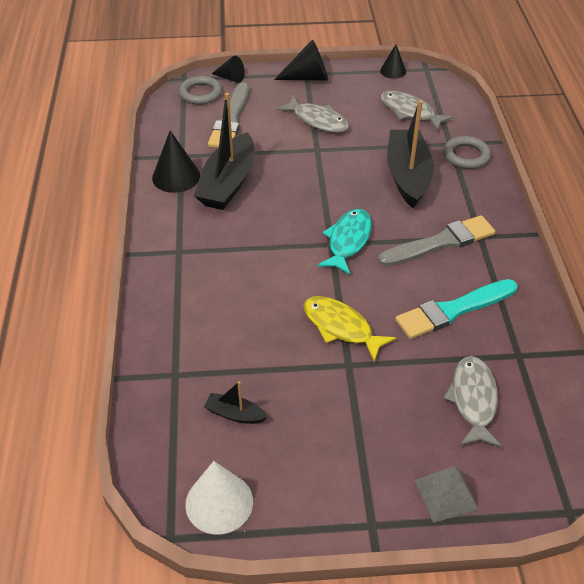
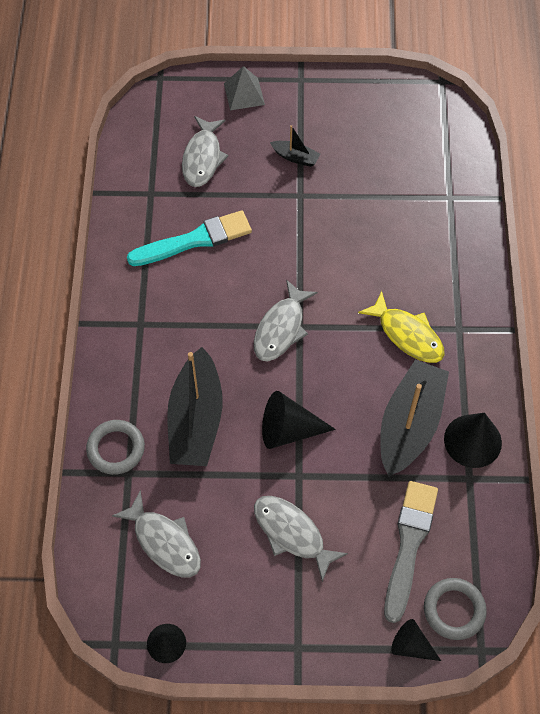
camera: 175 degrees left, 15 degrees up
white cone [185,461,253,535] -> none
black boat [204,381,268,424] -> black boat moved to [270,125,320,167]
black cone [274,40,328,81] -> black cone moved to [262,391,336,449]
yellow fish [303,296,396,361] -> yellow fish moved to [358,291,445,363]
turquoise fish [318,209,372,275] -> grey fish [254,279,318,361]
grey brush [378,215,495,267] -> none

